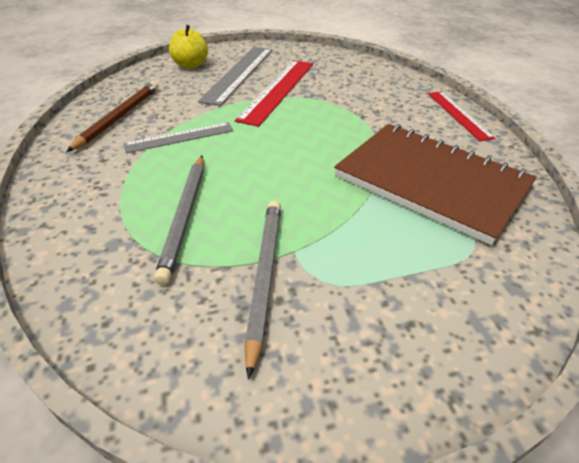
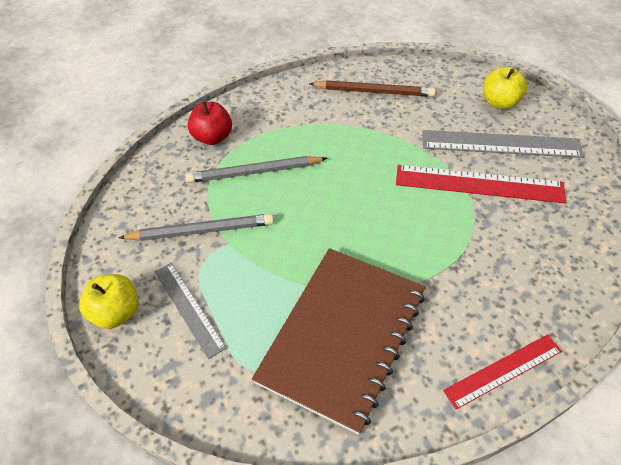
camera: 80 degrees right, 10 degrees up
grey ruler [123,122,233,153] -> grey ruler moved to [155,263,226,359]
none -> yellow apple [79,274,138,329]
none -> red apple [188,101,232,145]

